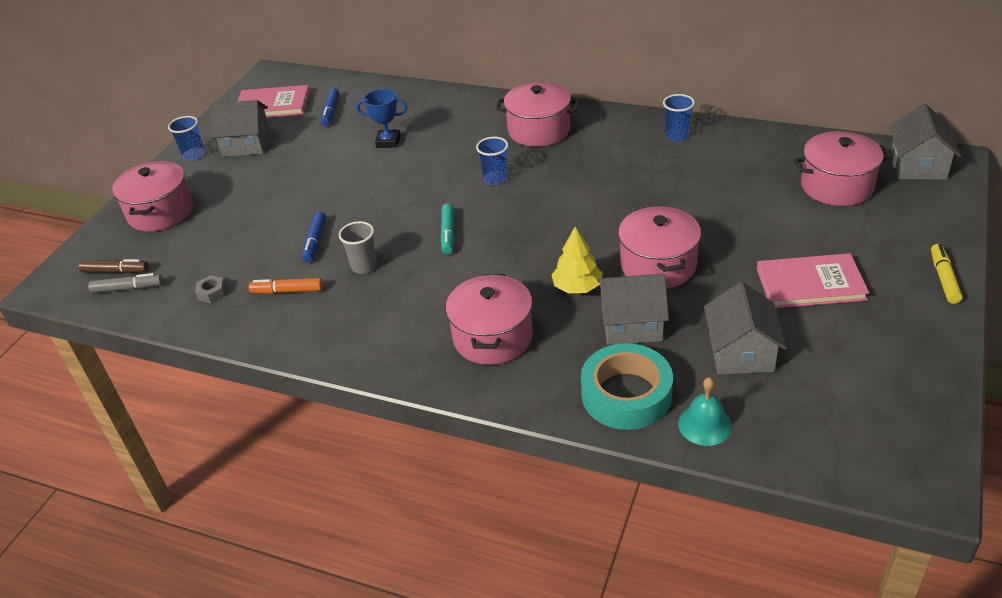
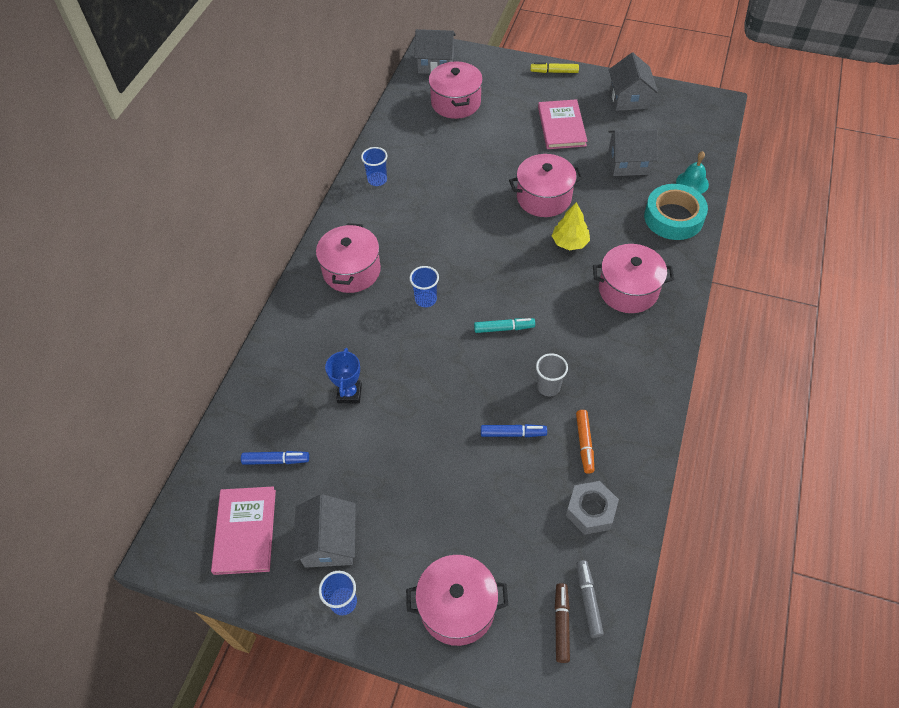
camera: 95 degrees left, 15 degrees up
grey nut [195,275,226,303] -> grey nut [566,481,619,535], size x1.77
grey house [597,274,669,345] -> grey house moved to [609,53,658,111]

